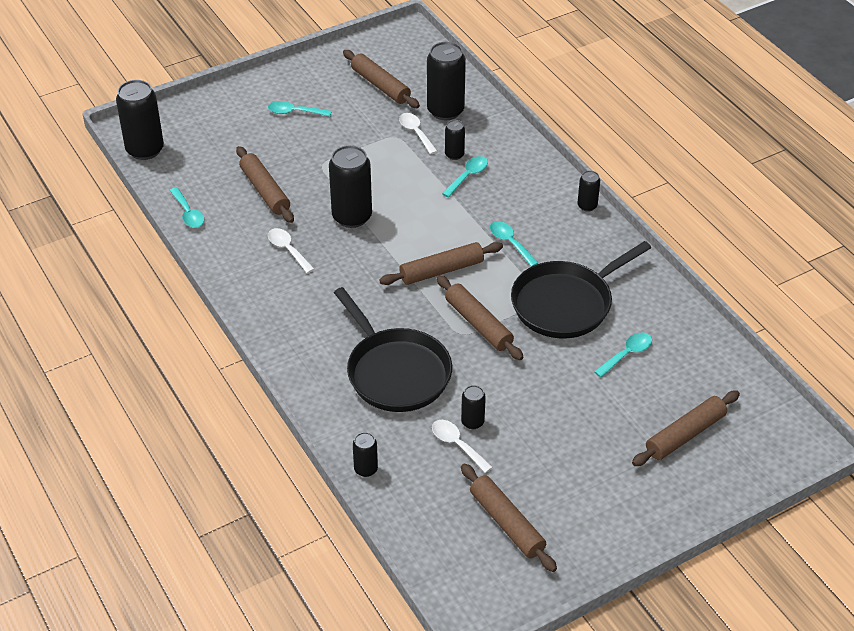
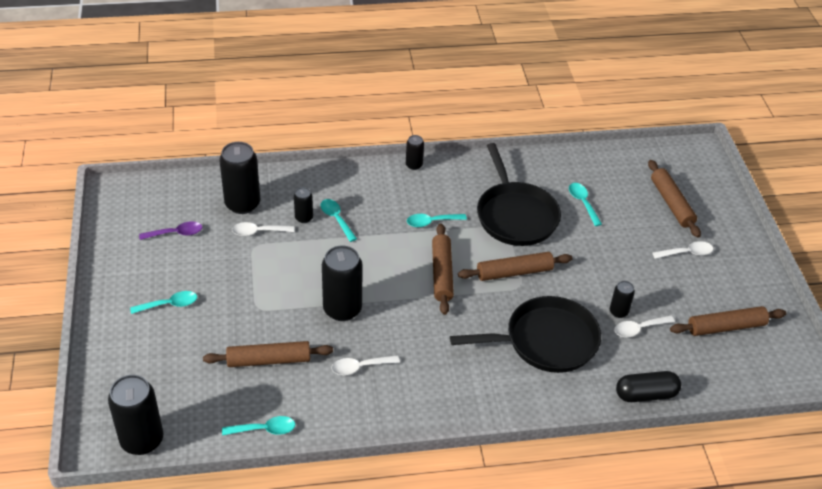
camera: 70 degrees left, 0 degrees up
turquoise spoon [268,101,332,117] -> turquoise spoon turned 135 degrees counterclockwise [130,291,197,314]
brown rolling pin [343,50,420,108] -> purple spoon [139,221,202,240]
black can [353,432,378,477] -> black capsule [616,371,681,402]
none -> white spoon [652,241,713,259]

